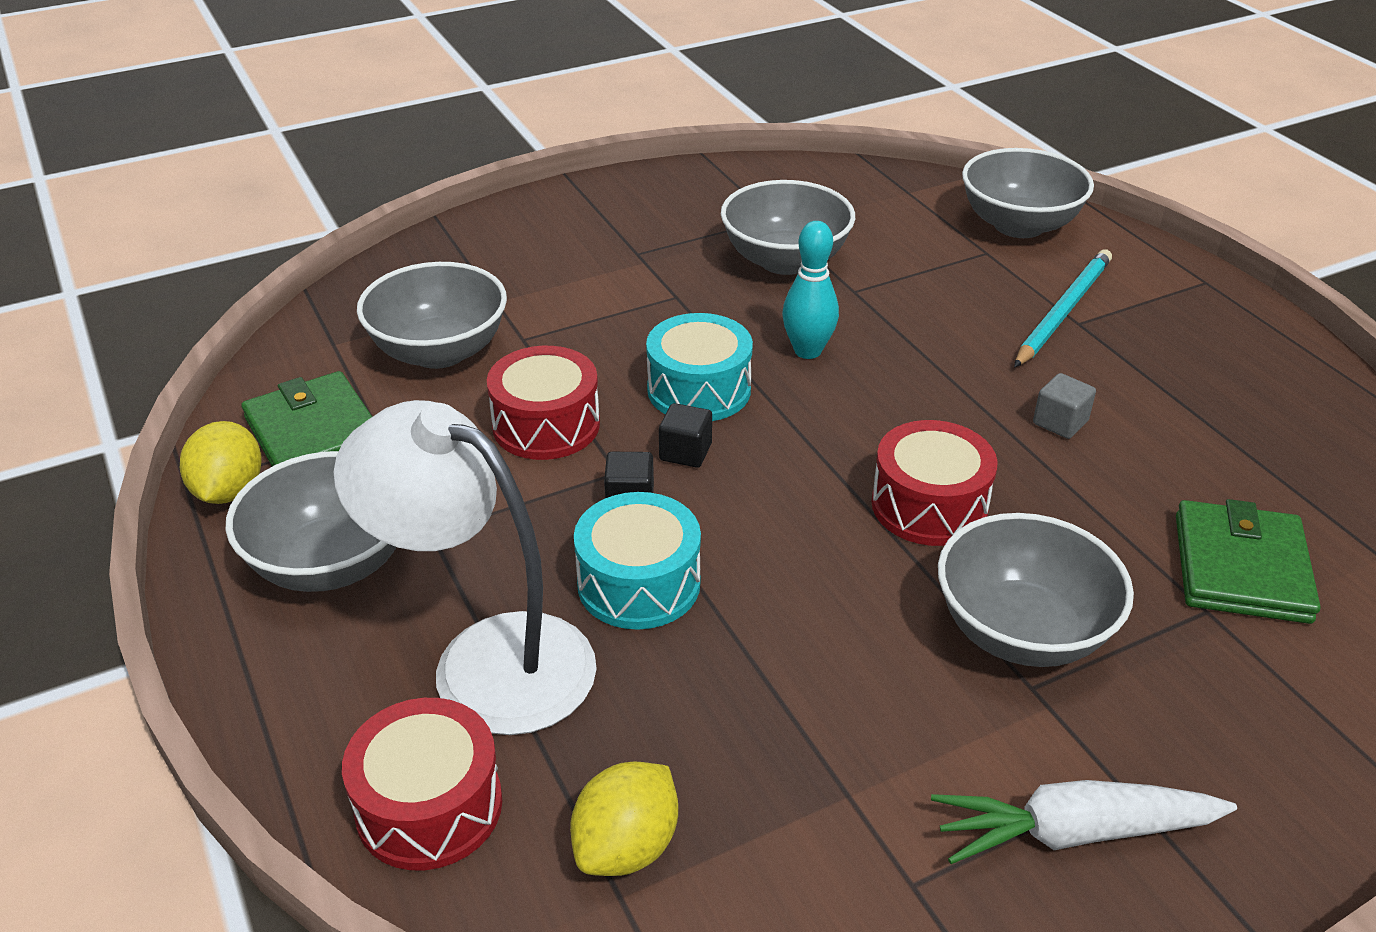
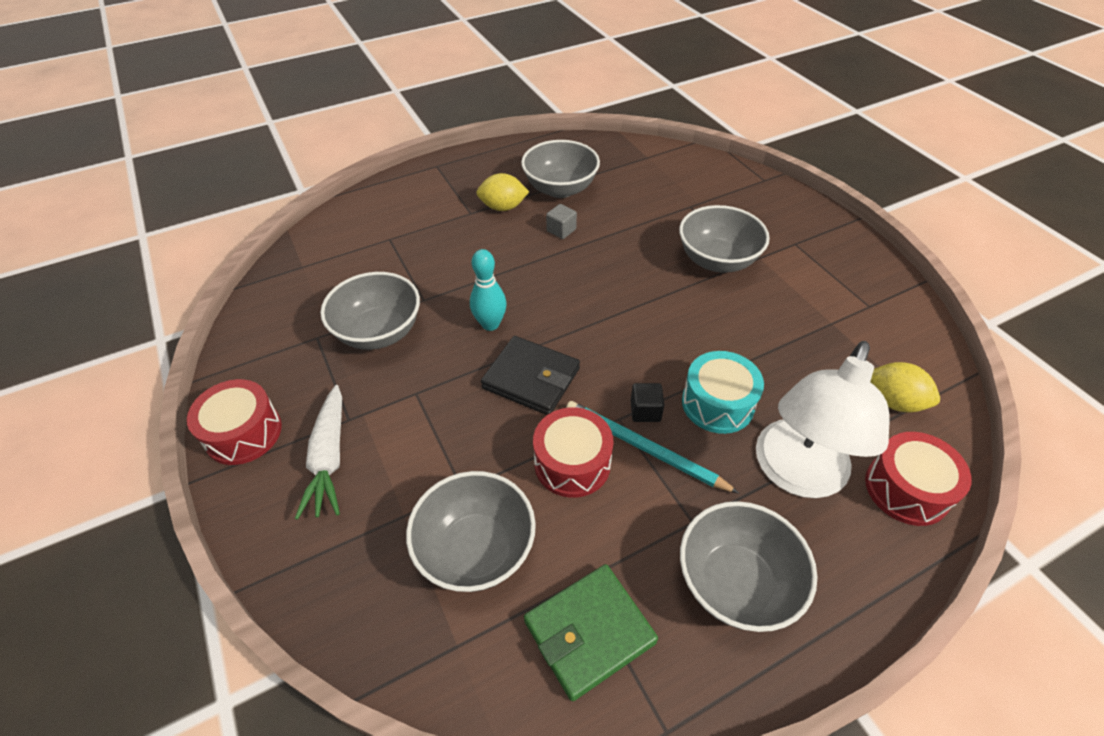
camera: 90 degrees left, 10 degrees up
yellow lemon [180,421,262,504] -> yellow lemon moved to [476,173,529,211]
turquoise drum [646,313,753,421] -> black wallet [481,336,580,415]
black cube [659,403,712,468] -> none
red drum [872,420,998,546] -> red drum moved to [187,379,282,465]
white carrot [931,780,1237,864] -> white carrot moved to [295,385,342,520]
grey bowl [962,148,1094,238] -> grey bowl moved to [521,140,600,198]
turquoise pencil [1014,249,1112,367] -> turquoise pencil moved to [566,401,739,493]
green wallet [1176,499,1320,624] -> none

